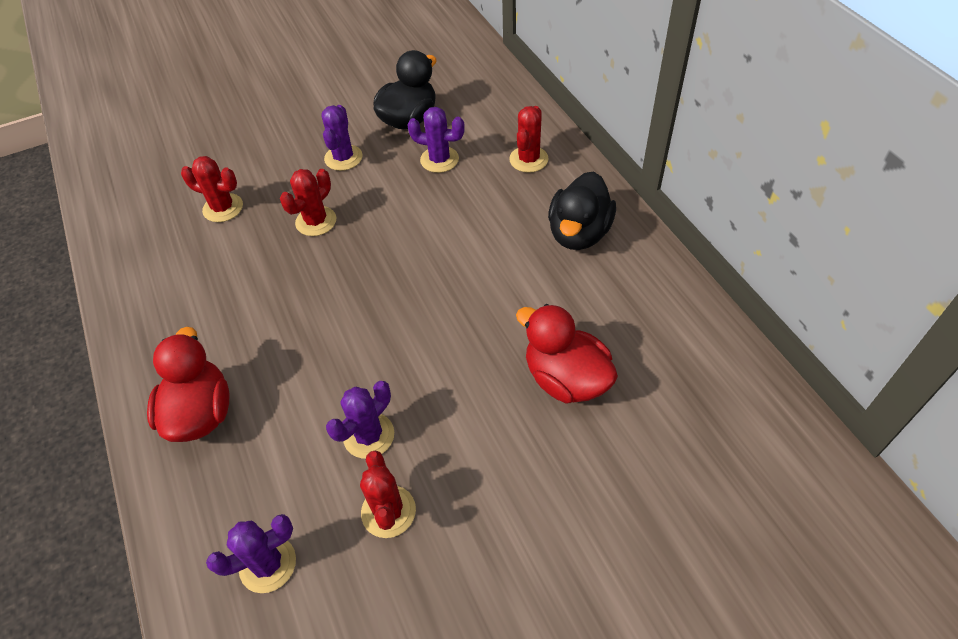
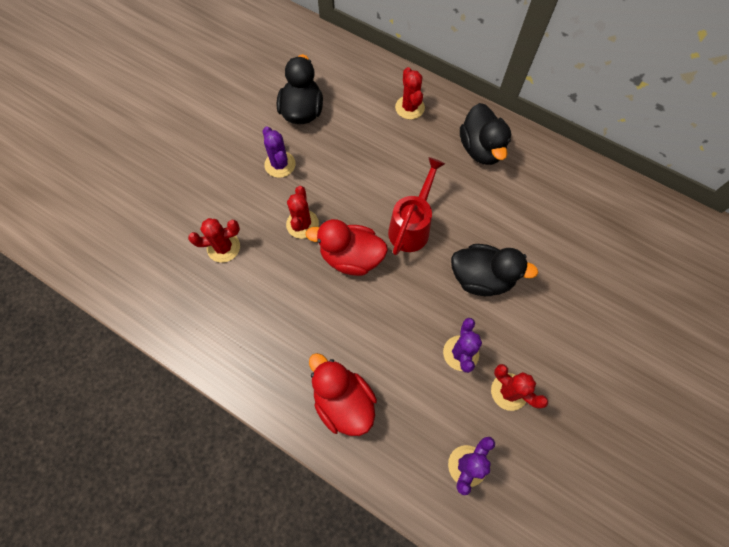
camera: 35 degrees left, 15 degrees up
purple cactus [407,107,465,173] -> none
red duck [516,304,618,403] -> red duck moved to [305,219,388,276]
none -> red watering can [388,157,445,255]
none -> black duck [451,244,539,296]

